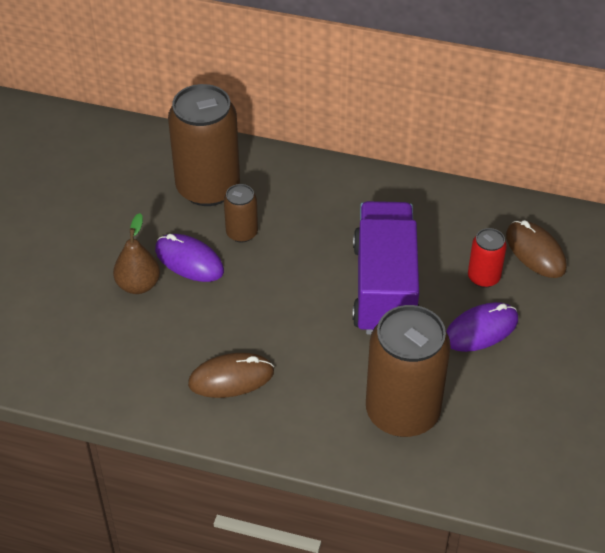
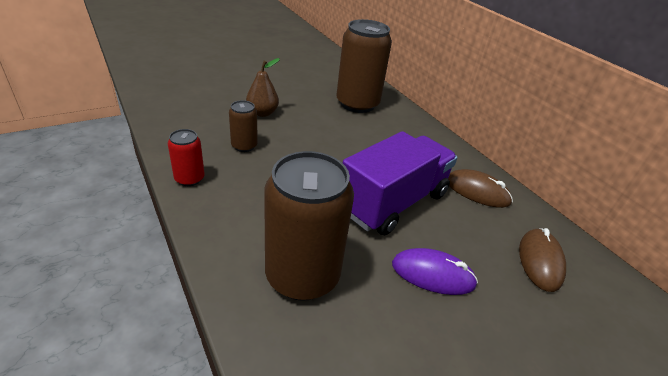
camera: 40 degrees right, 10 degrees down
purple mouse [155,234,224,282] -> none
brown mouse [188,353,274,398] -> brown mouse moved to [448,169,513,208]
brown can [224,184,258,242] -> brown can moved to [229,100,258,152]
red can [468,228,507,288] -> red can moved to [168,129,205,186]

